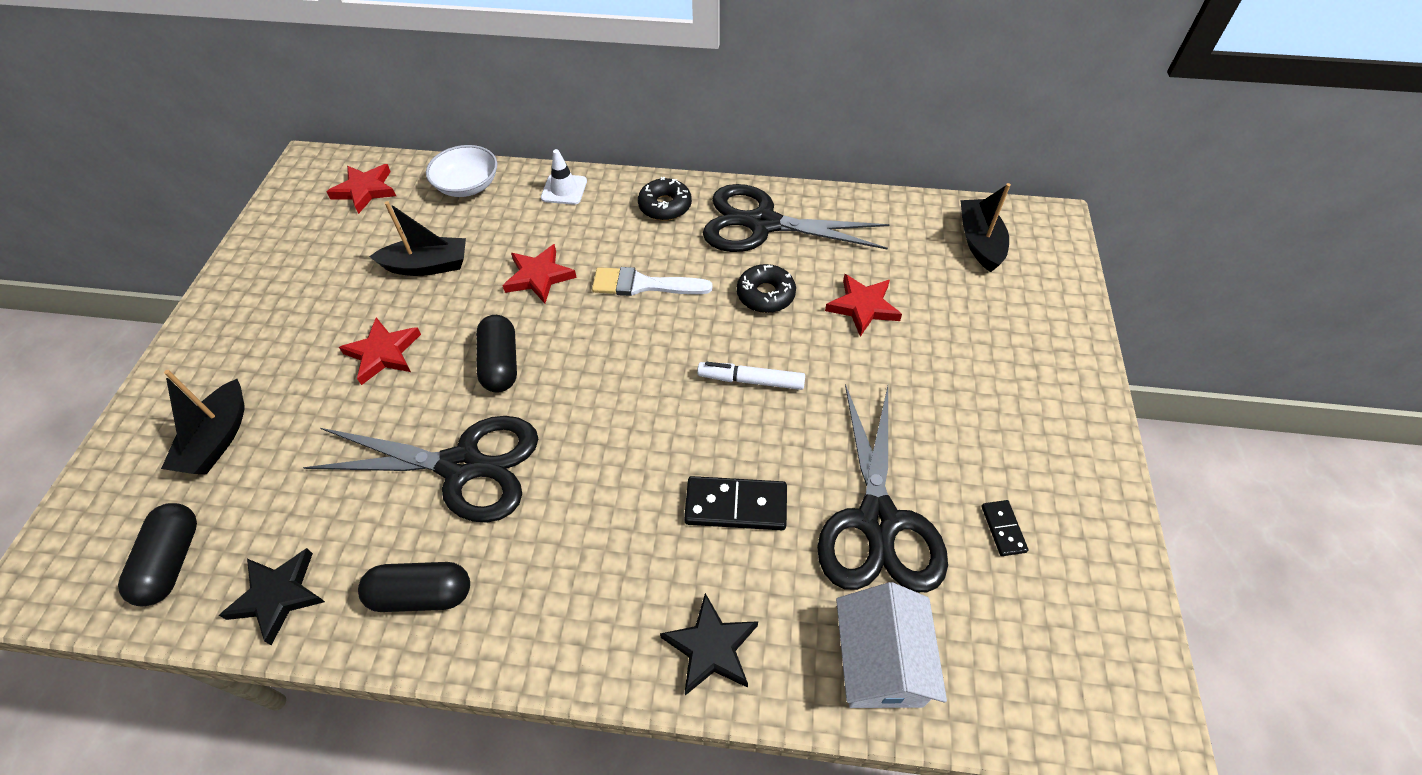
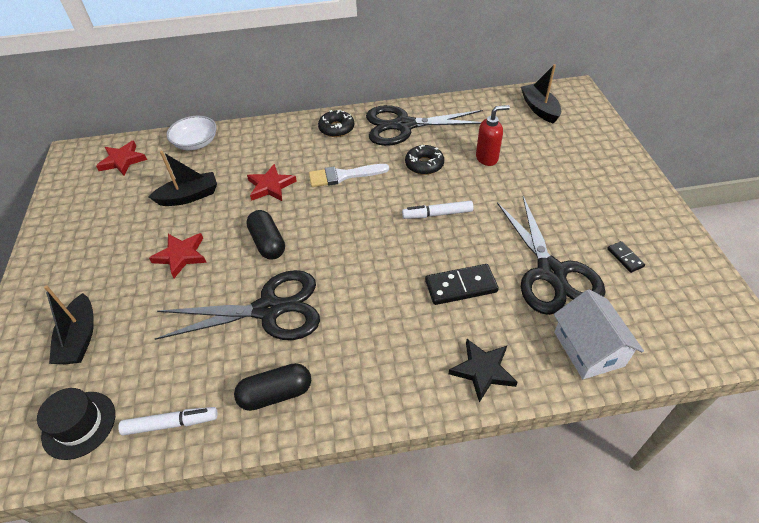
camera: 15 degrees left, 5 degrees down
black capsule [118,503,197,606] -> black hat [37,388,115,460]
black star [219,548,325,645] -> white marker [118,407,218,436]
white traffic cone [541,149,587,205] -> none
red star [825,274,902,337] -> red soap dispenser [476,105,510,166]

